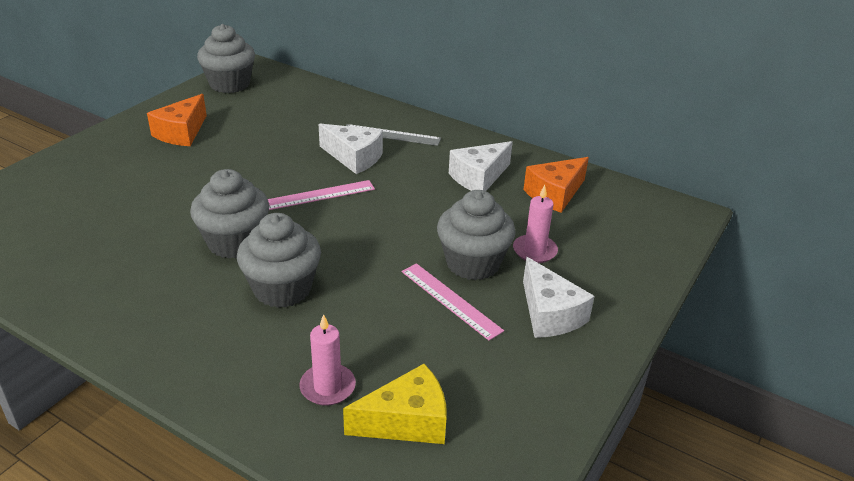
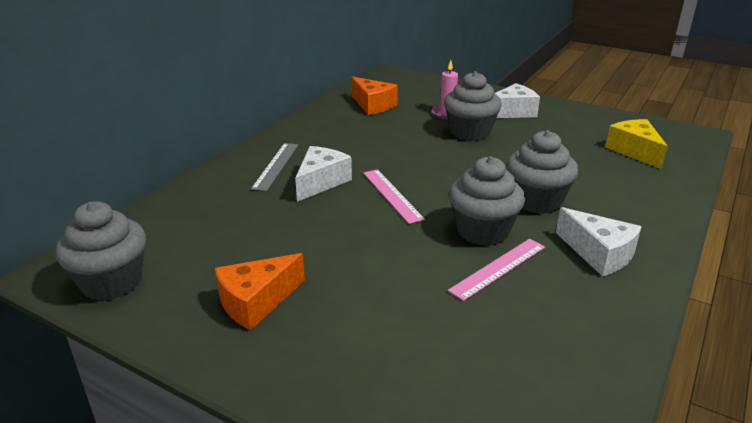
camera: 90 degrees left, 5 degrees down
orange cheese [147,94,207,146] -> orange cheese turned 120 degrees clockwise [215,253,305,330]
pink candle [299,314,356,406] -> none
pink ruler [402,263,504,341] -> pink ruler moved to [448,239,545,301]
white cheese [449,141,513,191] -> white cheese moved to [556,207,641,277]

